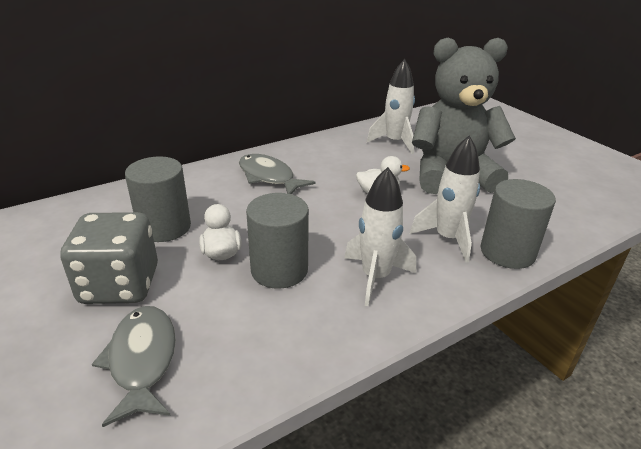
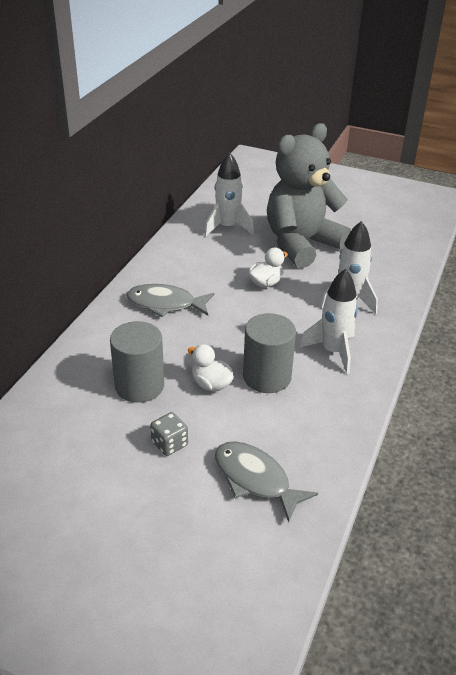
camera: 35 degrees left, 5 degrees up
grey dice [60,212,158,304] -> grey dice [150,412,188,456], size x0.47
grey cylinder [481,179,556,269] -> none

